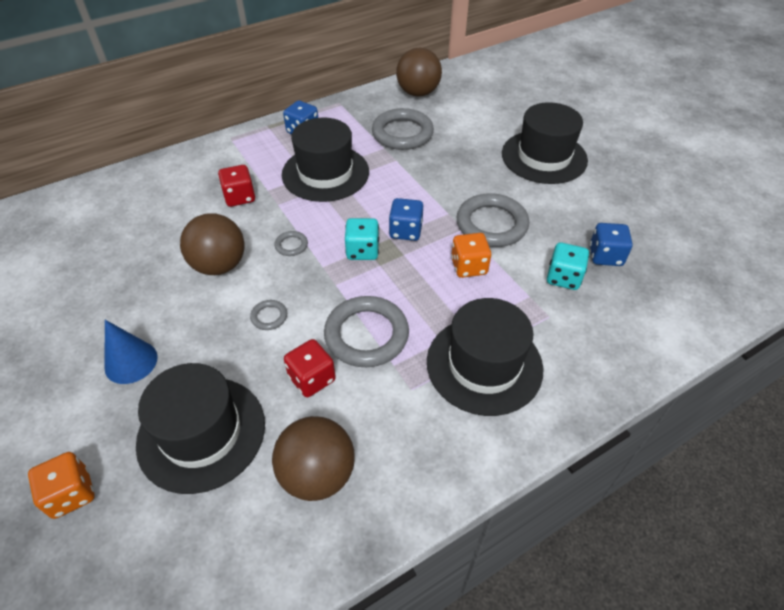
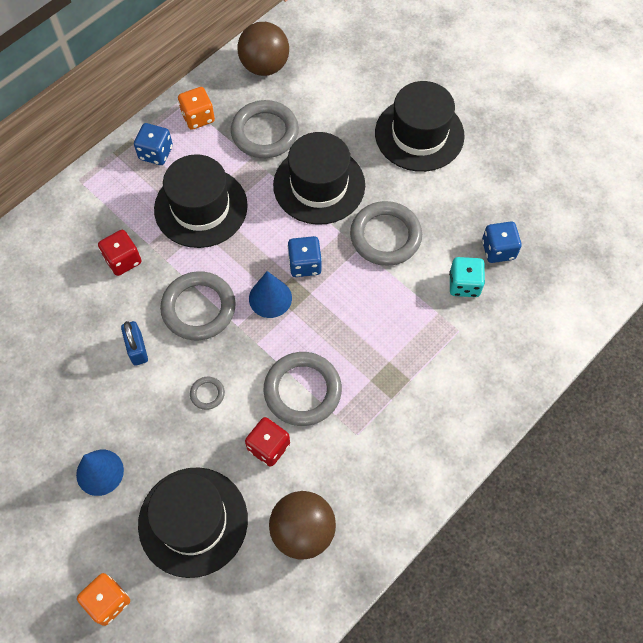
camera: 15 degrees left, 15 degrees up
brown ball [180,213,245,275] -> blue padlock [121,321,148,366]
grey ring [275,231,308,256] -> grey ring [160,271,236,340], size x2.24
turquoise dice [345,218,379,260] -> blue cone [249,271,292,318]
black hat [427,298,543,416] -> black hat moved to [273,132,365,225]
orange dice [451,233,491,278] -> orange dice moved to [178,87,215,130]

